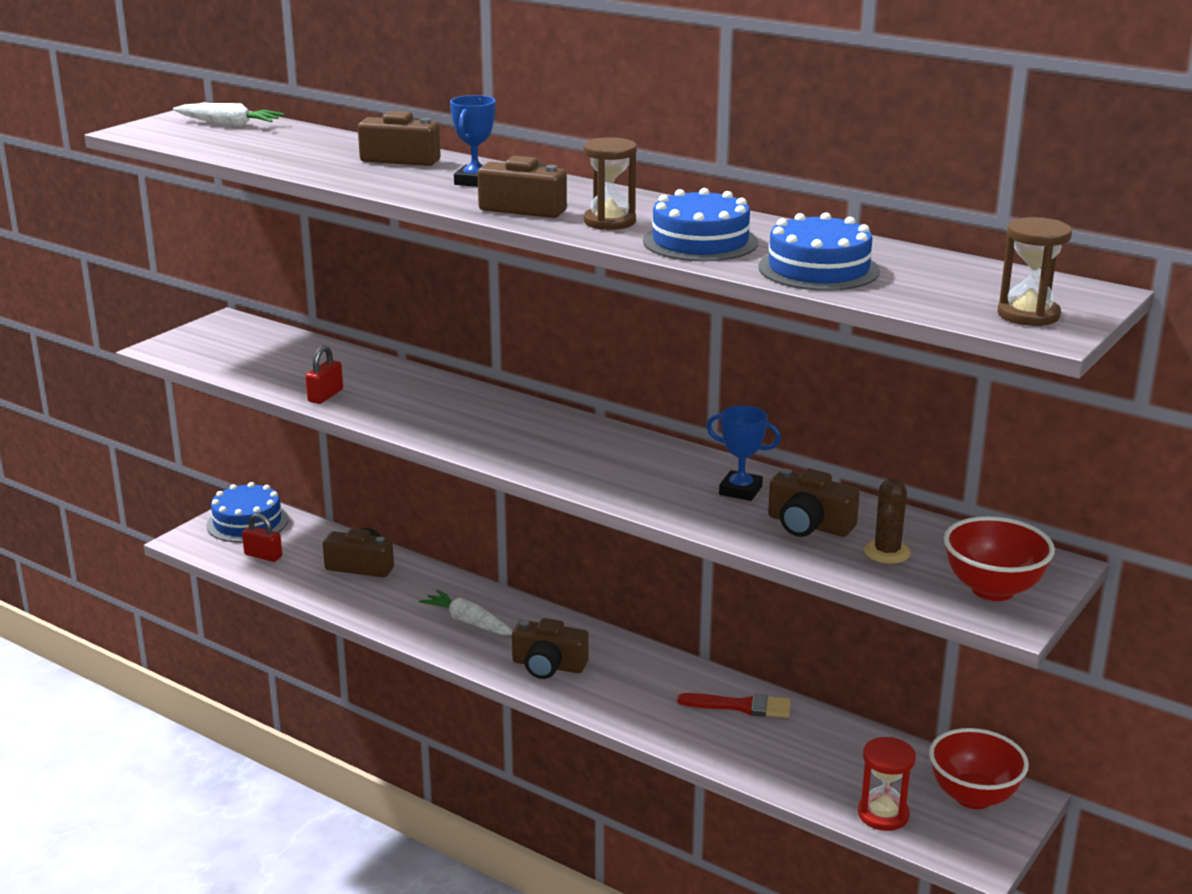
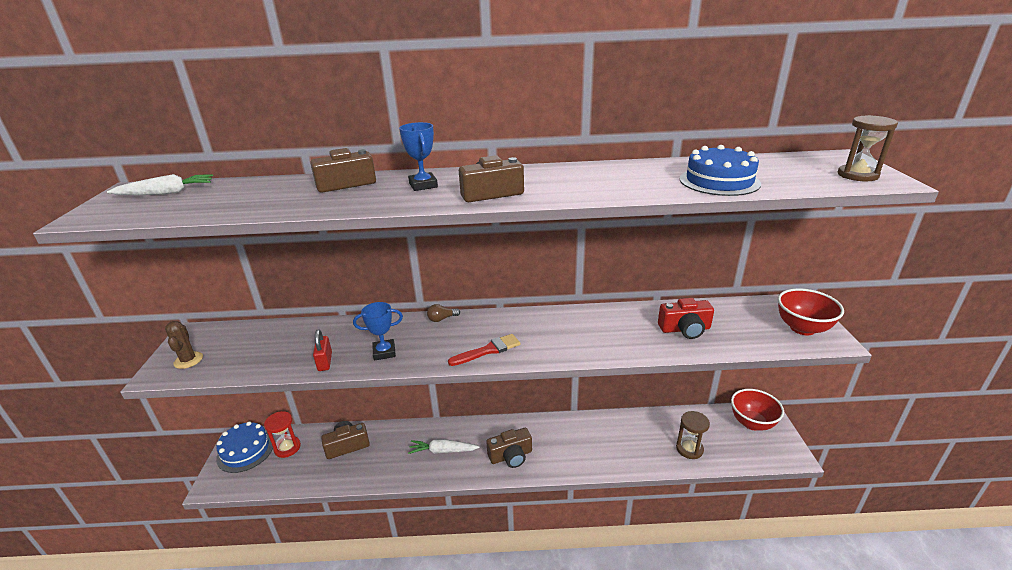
camera: 35 degrees left, 5 degrees up
red padlock [242,513,282,562] -> none
brown hourglass [583,137,637,230] -> brown hourglass moved to [676,411,710,459]
blue cake [643,188,758,261] -> none
red brush [677,693,791,718] -> red brush moved to [448,334,520,366]
blue trophy [706,406,781,501] -> blue trophy moved to [353,302,403,361]
brown camera [768,468,860,537] -> red camera [658,298,714,339]
red hourglass [858,737,916,831] -> red hourglass moved to [264,411,301,458]
brown cactus [864,478,911,563] -> brown cactus moved to [165,321,203,369]
none -> brown light bulb [427,304,460,322]

